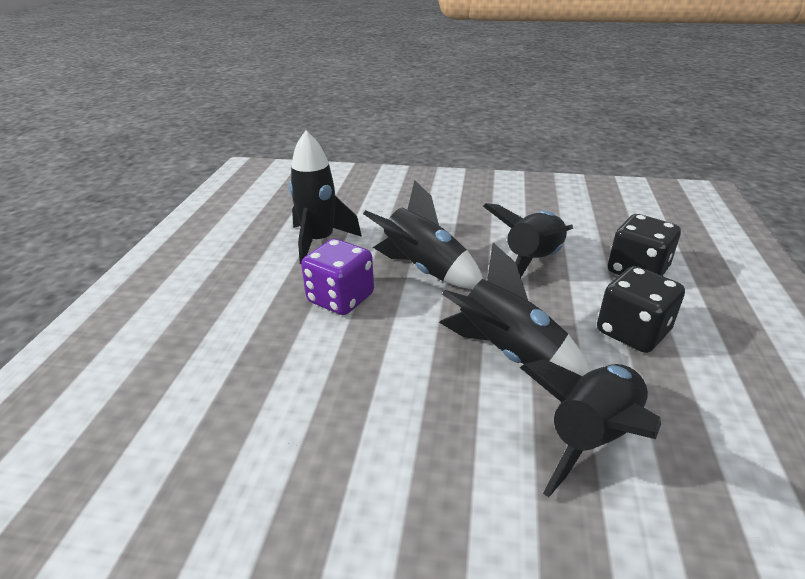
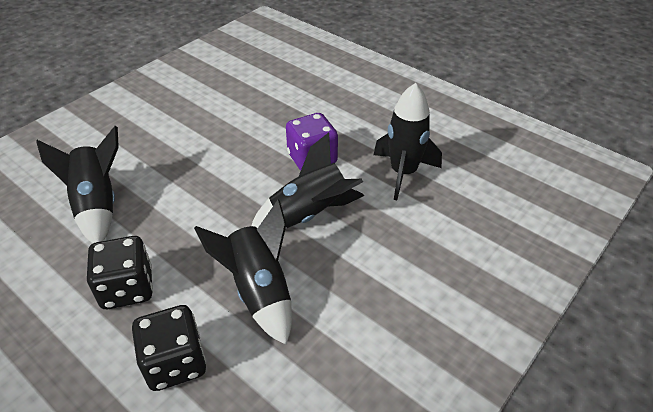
camera: 120 degrees right, 10 degrees up
black rocket [439,243,590,376] -> none

